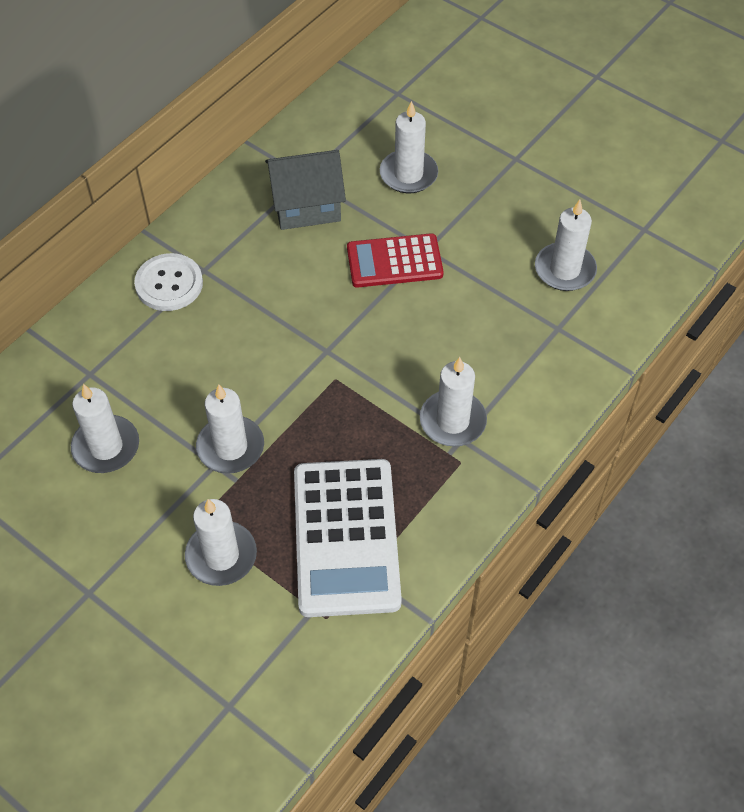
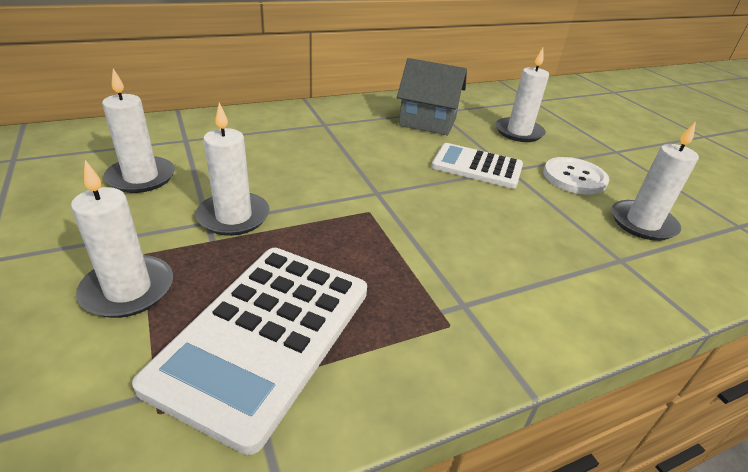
camera: 25 degrees right, 20 degrees down
white button [134,253,203,311] -> white button moved to [543,157,609,195]
red calculator [347,233,444,287] -> white calculator [432,143,523,188]
white candle [420,357,487,447] -> none

